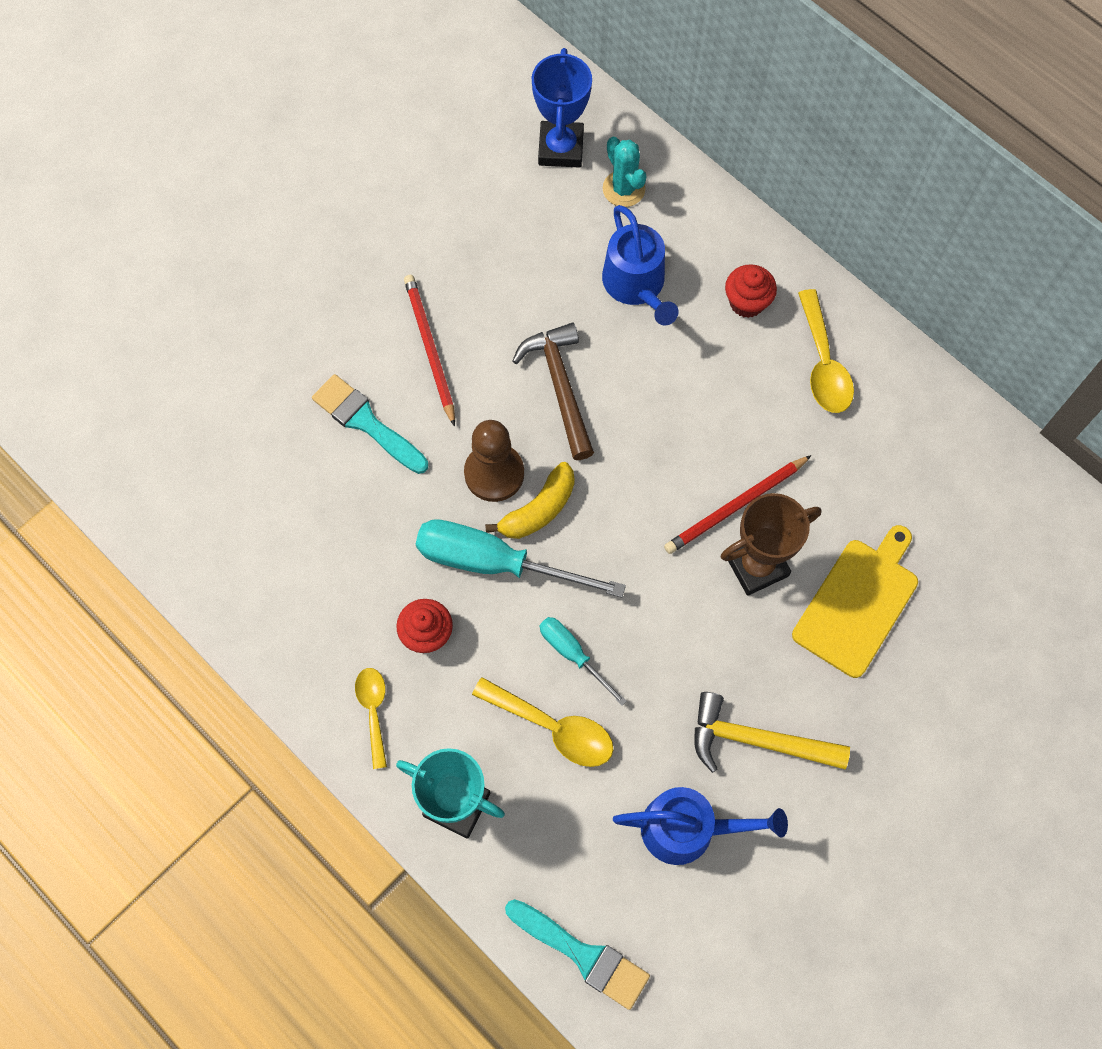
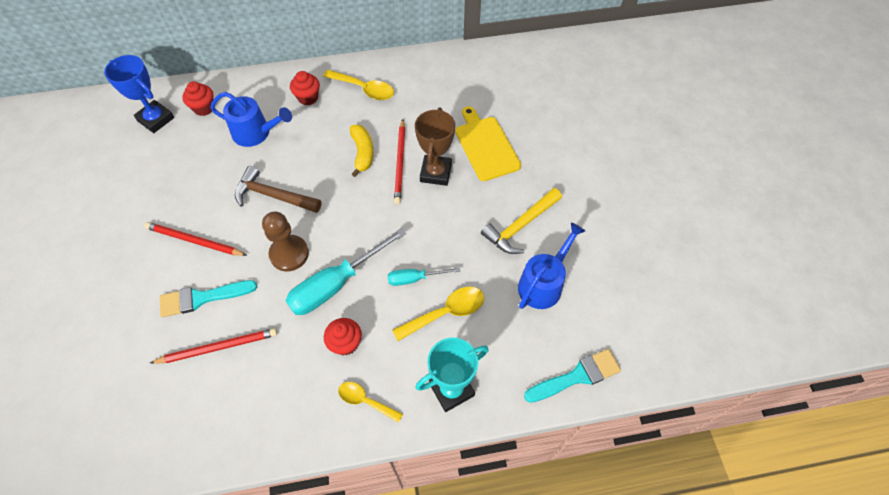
camera: 55 degrees left, 10 degrees down
yellow banana [485,462,575,539] -> yellow banana moved to [350,125,374,177]
turquoise cactus [603,137,647,207] -> red cupcake [182,81,214,116]
none -> red pencil [150,328,277,364]

